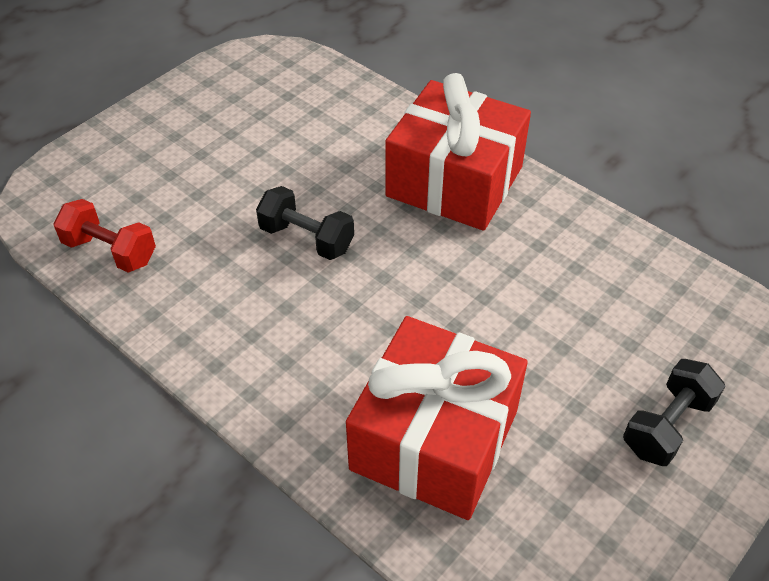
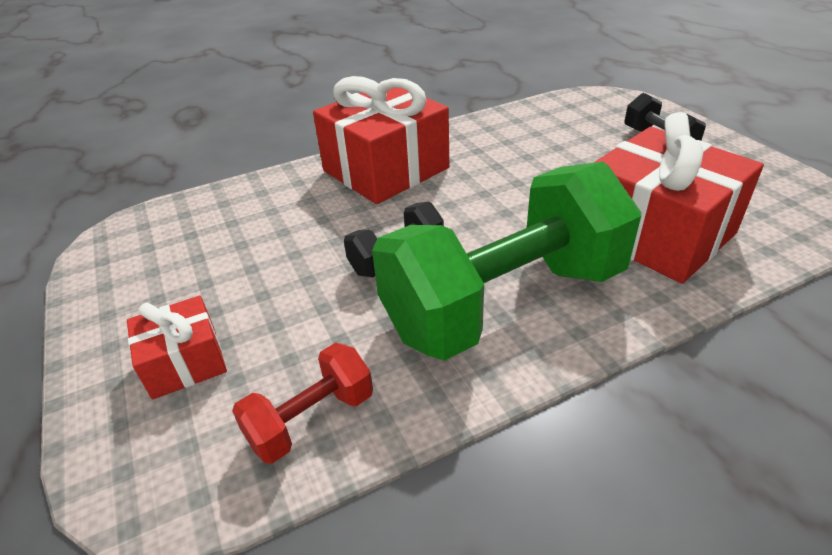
camera: 65 degrees left, 10 degrees down
none -> red gift [127,296,227,399]
none -> green dumbbell [372,161,641,361]

